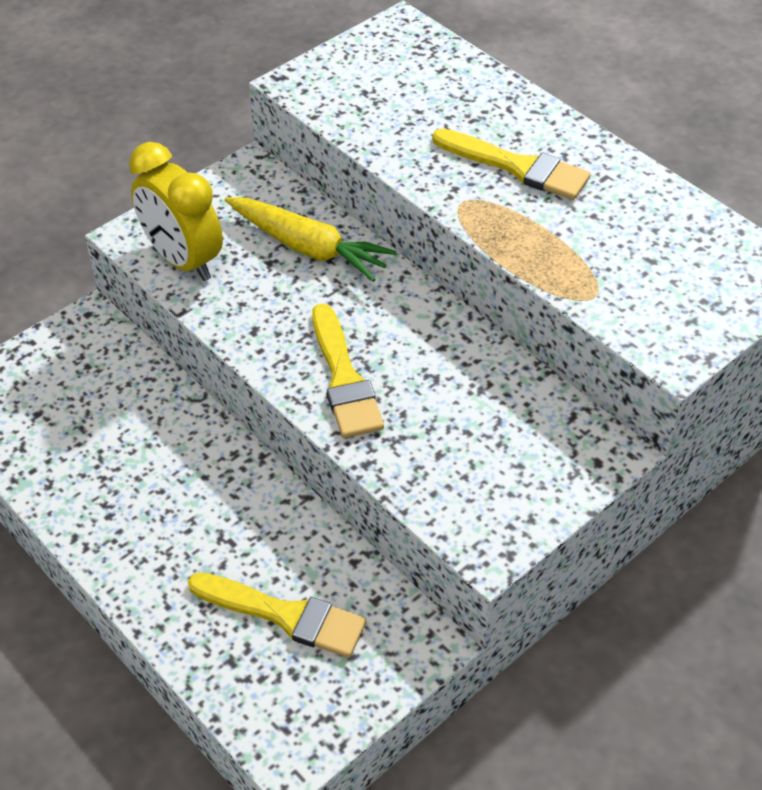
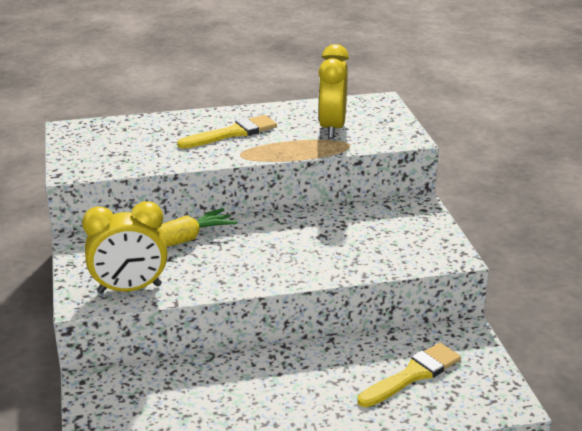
camera: 60 degrees left, 20 degrees down
yellow brush [312,304,384,438] -> none
none -> yellow clock [318,44,349,138]

